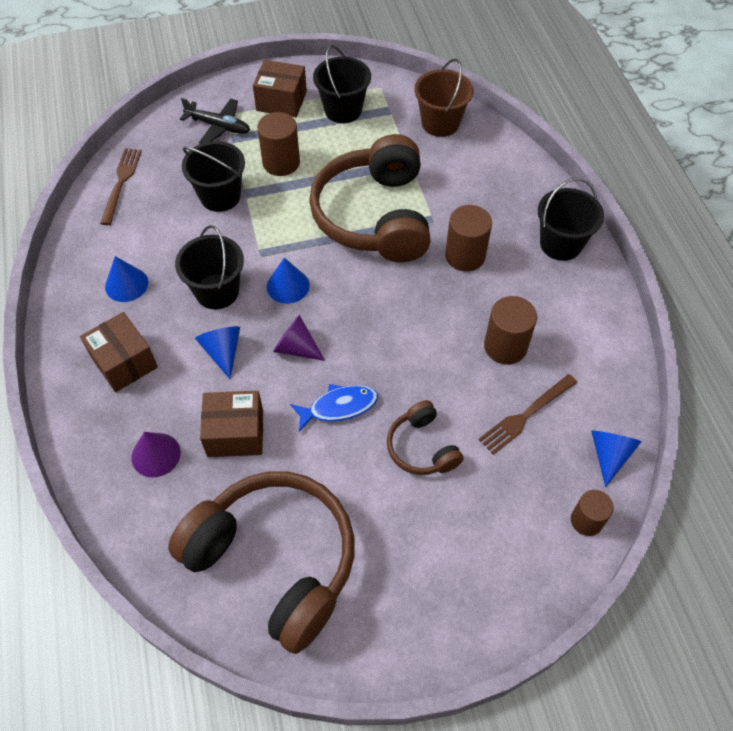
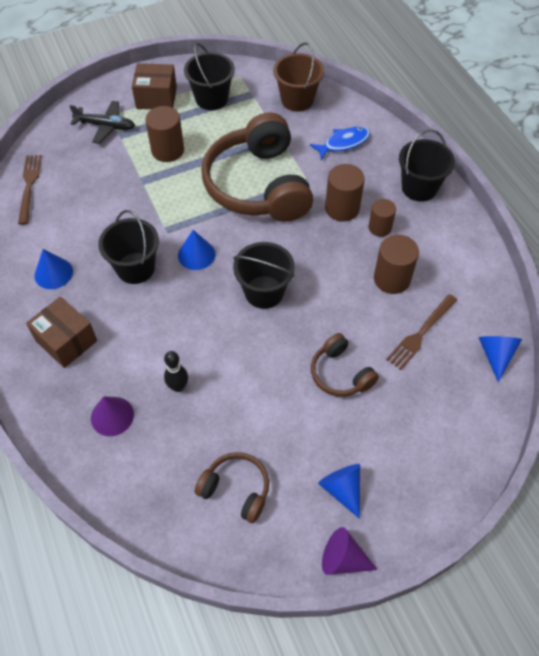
camera: 10 degrees left, 0 degrees up
brown headphones [168,471,354,654] -> brown headphones [195,452,269,523], size x0.47
black bucket [182,141,245,212] -> black bucket moved to [233,242,295,309]
blue cone [195,326,240,379] -> blue cone moved to [318,464,360,519]
brown box [200,391,263,457] -> black bowling pin [164,351,188,392]
purple cone [273,315,325,361] -> purple cone moved to [322,527,378,575]
blue fish [290,384,378,432] -> blue fish moved to [310,127,370,160]
brown cylinder [571,490,614,536] -> brown cylinder moved to [369,199,396,237]

